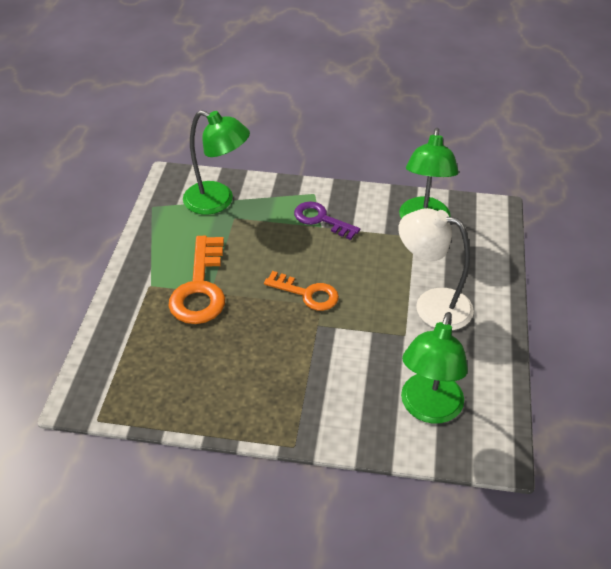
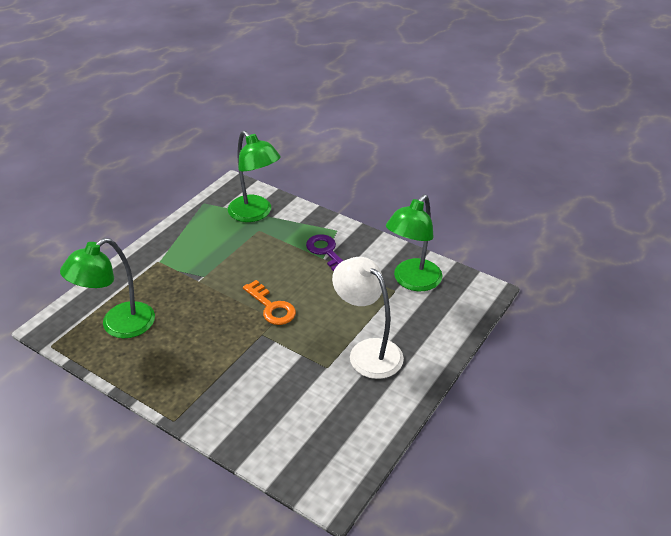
camera: 25 degrees right, 5 degrees down
orange key [168,236,225,324] -> none
green lamp [401,312,468,424] -> green lamp moved to [60,238,155,338]

